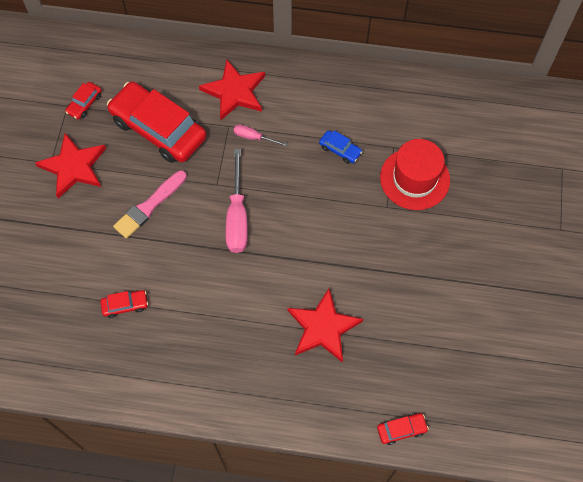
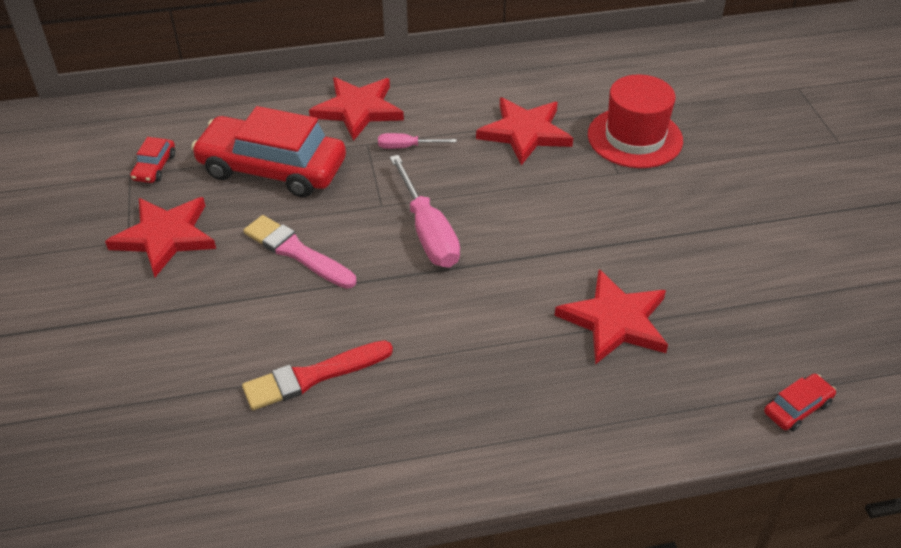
camera: 20 degrees left, 20 degrees down
red car [100,290,148,318] -> red brush [242,340,393,410]
pink brush [113,170,187,239] -> pink brush turned 105 degrees clockwise [243,215,356,289]
blue car [319,130,362,164] -> red star [476,98,573,165]

